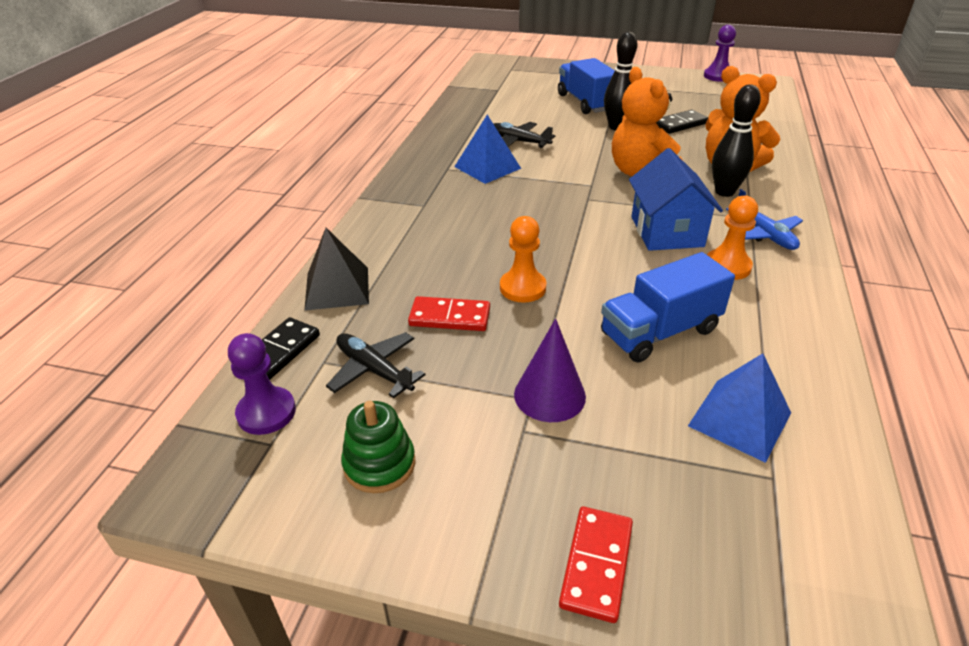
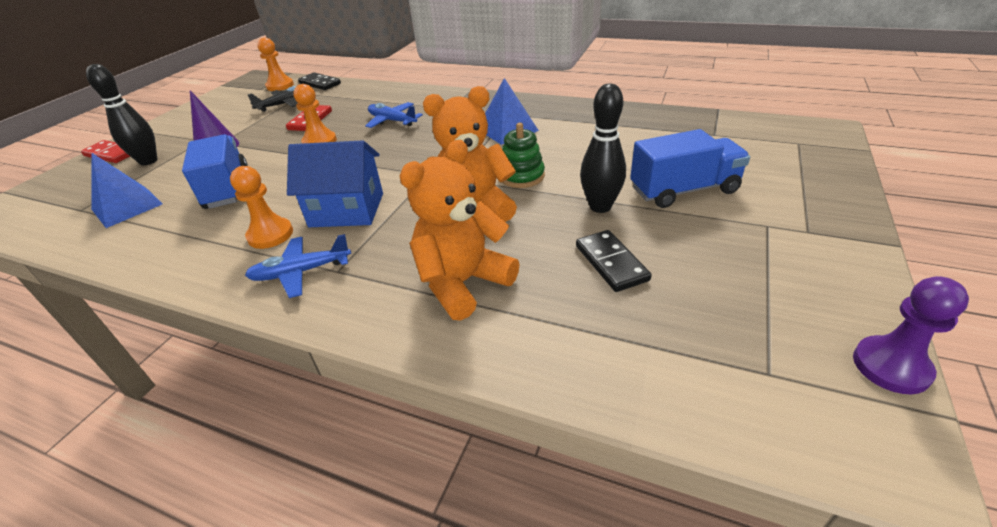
camera: 100 degrees right, 0 degrees up
purple pawn [228,333,296,435] -> orange pawn [257,38,294,91]
black pyramid [304,228,369,311] -> none
green stacking toy [341,401,415,493] -> green stacking toy moved to [502,123,545,188]
black plane [494,122,555,148] -> none
black bowling pin [712,84,761,197] -> black bowling pin moved to [86,64,158,165]
none -> blue plane [365,102,423,128]

